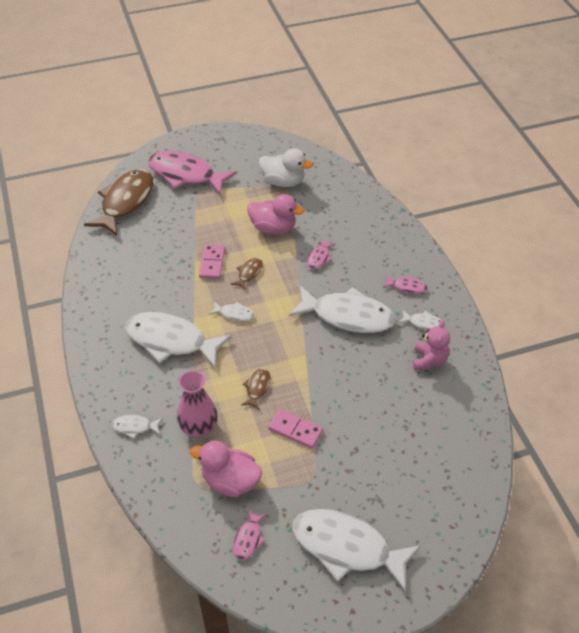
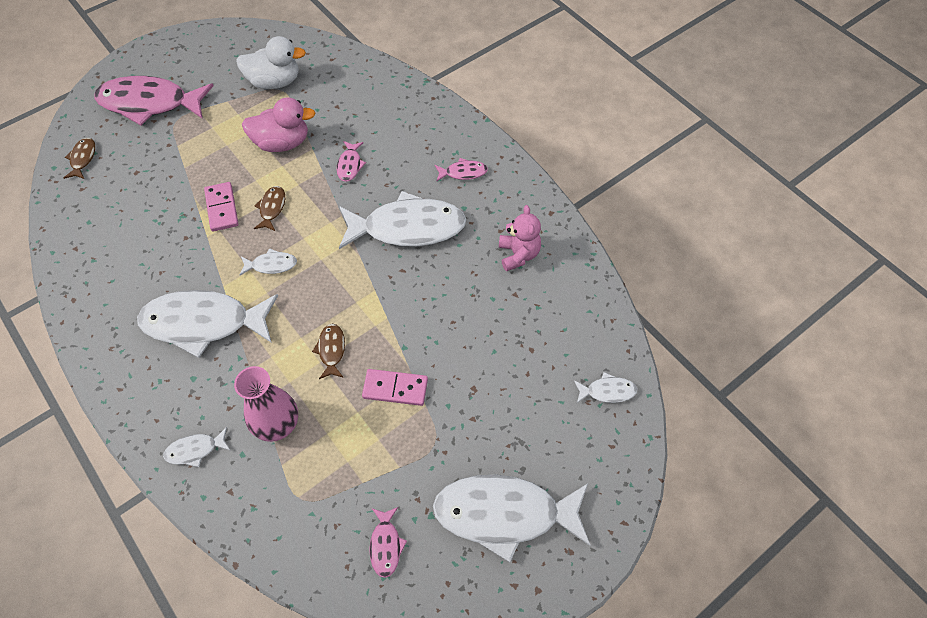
camera: 20 degrees left, 10 degrees up
brown fish [84,169,153,236] -> brown fish [64,138,95,179], size x0.43
pink duck [190,440,262,497] -> none
white fish [399,310,445,330] -> white fish moved to [574,372,637,403]

